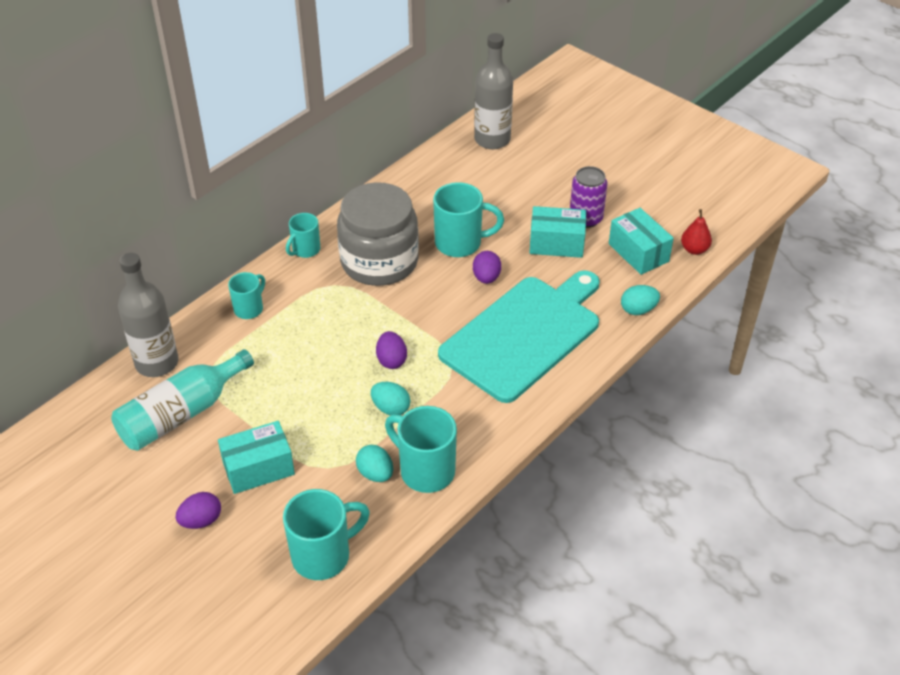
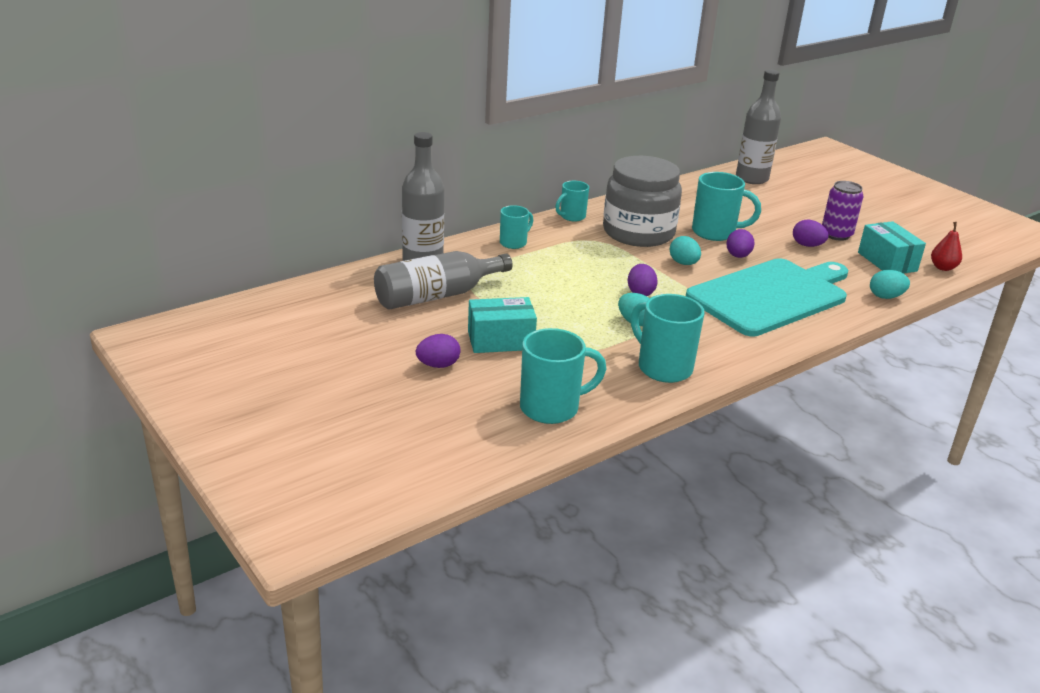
camera: 10 degrees right, 15 degrees down
turquoise bottle [111,349,254,451] -> grey bottle [374,251,513,310]
turquoise egg [356,445,393,482] -> turquoise egg moved to [670,236,701,265]
turquoise box [529,206,586,258] -> purple egg [793,220,829,247]

